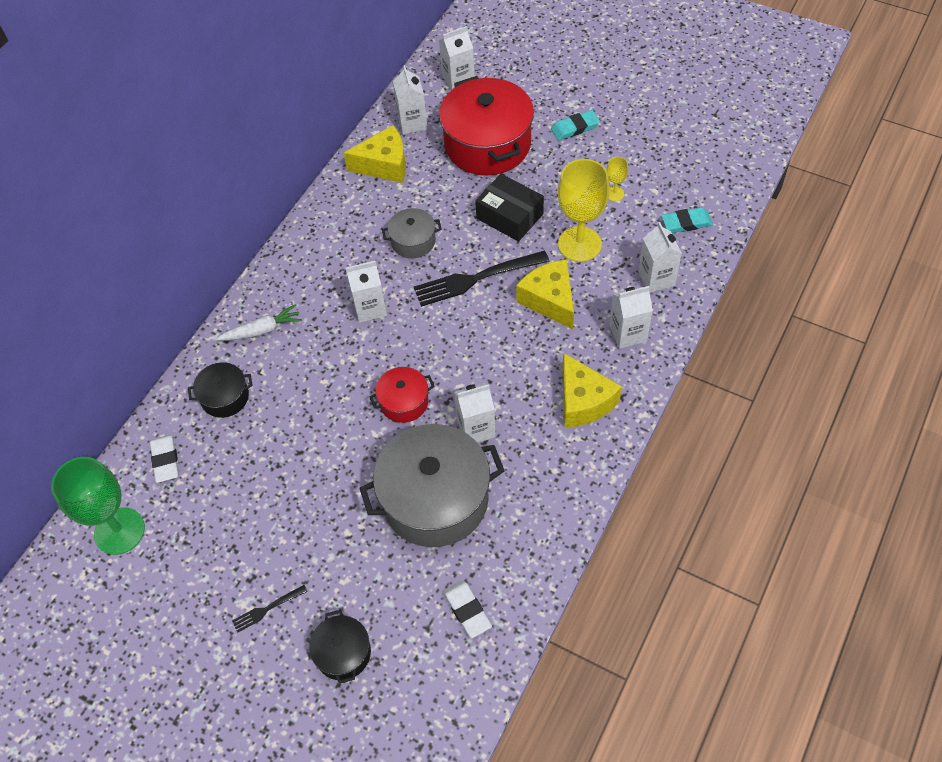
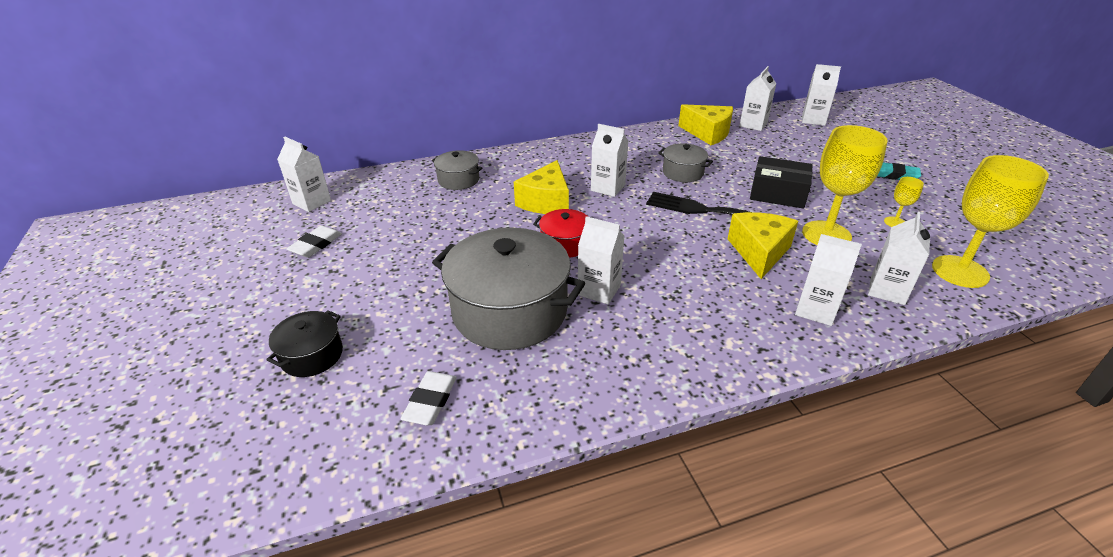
camera: 40 degrees right, 20 degrees down
green goblet [51,457,145,555] -> white carton [277,137,331,212]
white eraser [150,434,179,483] -> white eraser moved to [286,225,342,258]
black pot [188,362,253,418] -> grey pot [432,150,482,190]
white carrot [216,304,302,341] -> none
black fork [232,585,308,633] -> none
red pot [439,76,534,175] -> none
black box [475,174,544,242] -> black box turned 60 degrees counterclockwise [750,156,813,209]
yellow cheese [562,353,622,427] -> yellow cheese moved to [514,160,569,214]
turquoise eraser [661,207,713,233] -> yellow goblet [932,155,1049,288]

